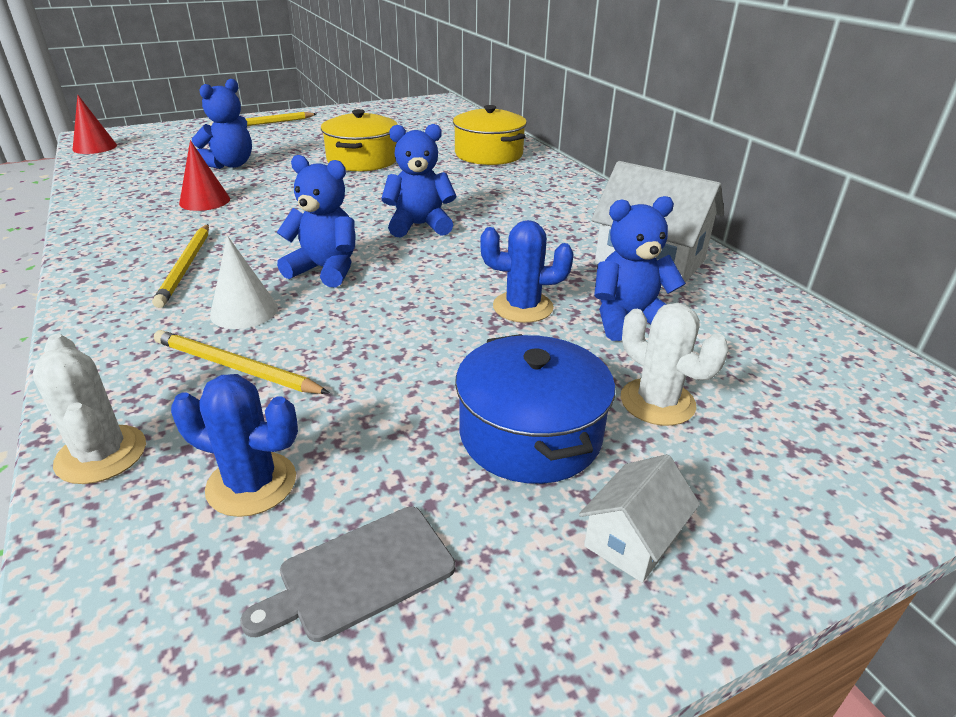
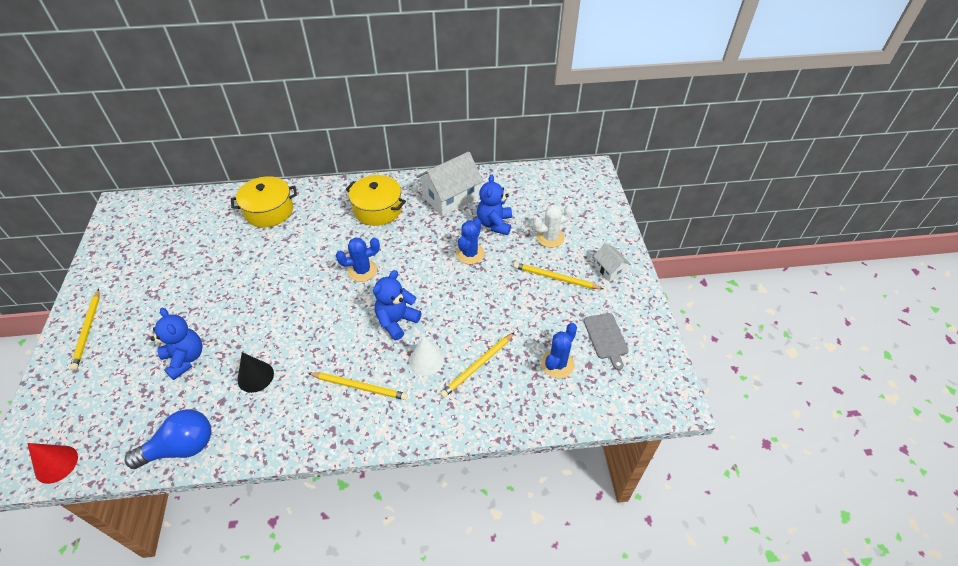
camera: 70 degrees left, 15 degrees up
white cactus [33,334,146,484] -> none
red cone [179,140,230,211] -> black cone [237,352,274,393]
yellow pot [321,109,398,171] -> yellow pot moved to [346,175,406,226]
blue teddy bear [381,124,456,238] -> blue cactus [336,237,380,282]
blue pot [455,334,615,484] -> yellow pencil [514,262,603,289]
none -> blue light bulb [125,409,211,469]

